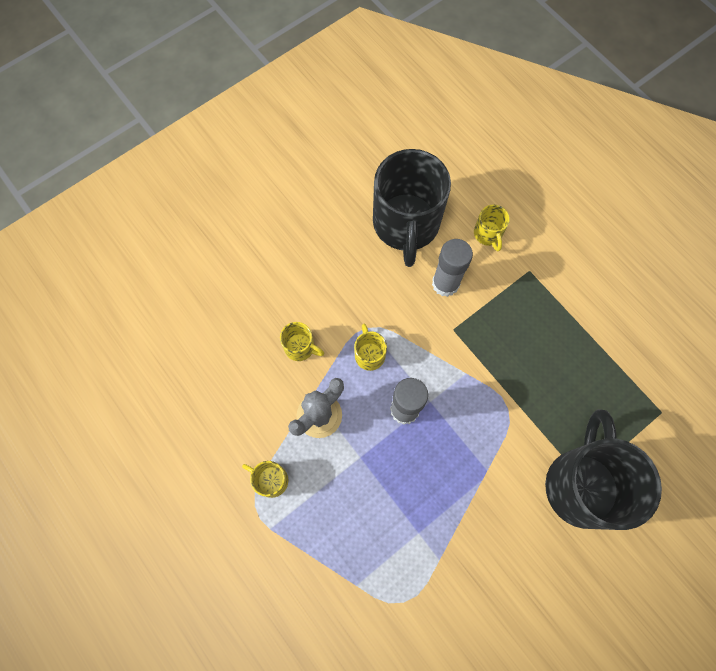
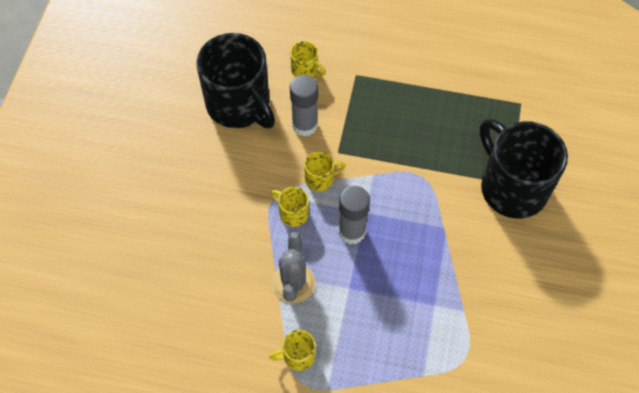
camera: 40 degrees left, 10 degrees down
yellow mug [280,322,324,361] -> yellow mug moved to [304,151,346,191]

